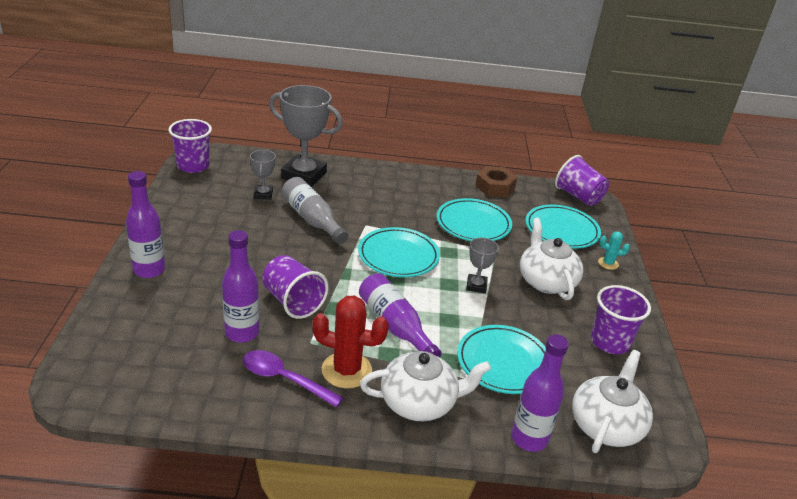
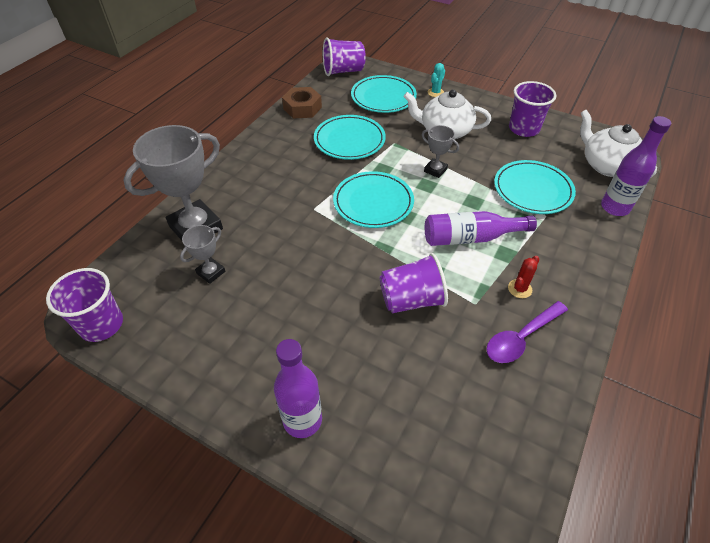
camera: 60 degrees left, 15 degrees up
purple bottle [222,230,259,343] -> none
grey trophy [250,150,276,200] -> grey trophy turned 75 degrees counterclockwise [180,225,225,284]
grey bottle [282,177,348,244] -> none
red cactus [312,296,389,389] -> red cactus [508,256,539,298], size x0.51
white teapot [360,351,491,421] -> none

